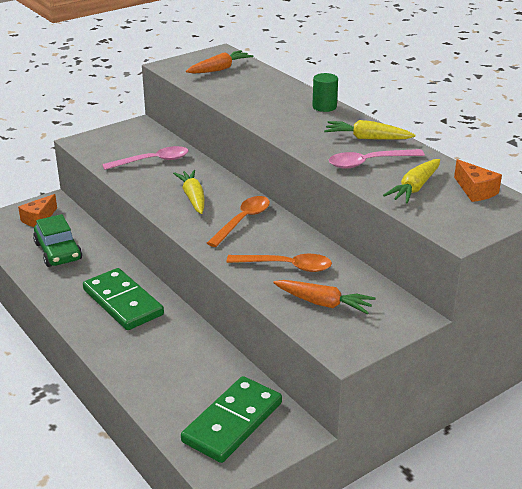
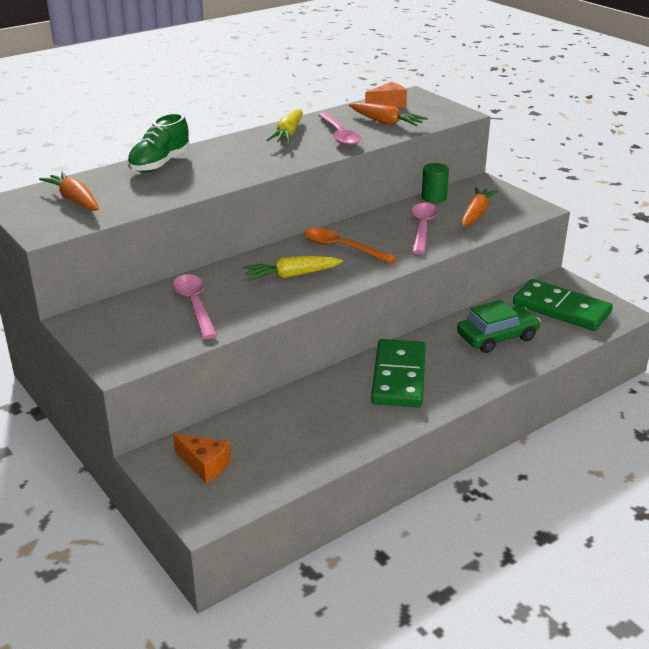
camera: 90 degrees left, 0 degrees up
green car [33,214,82,267] -> green car moved to [457,300,541,353]
green domino [83,268,164,330] -> green domino turned 45 degrees counterclockwise [371,339,426,407]
orange spoon [226,254,332,272] -> pink spoon [412,203,438,254]
green cylinder [312,73,338,112] -> green cylinder moved to [422,163,449,203]
yellow carrot [383,159,440,203] -> orange carrot [349,102,428,126]
none -> green shoe [127,113,190,173]

